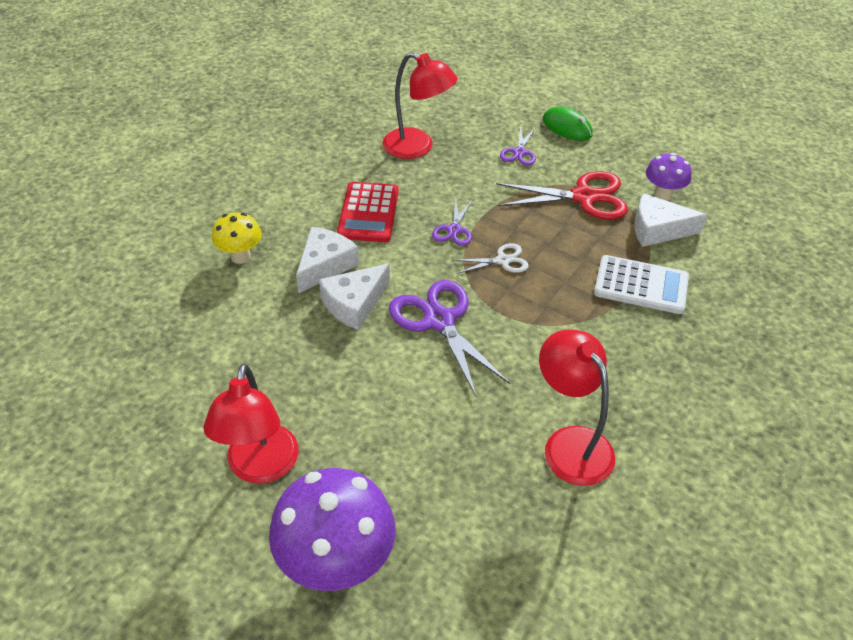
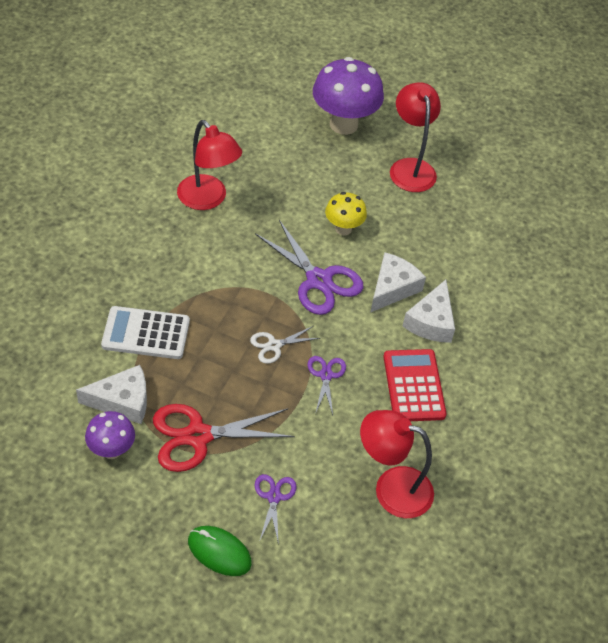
camera: 165 degrees right, 5 degrees up
yellow mushroom [212,213,262,264] -> yellow mushroom moved to [325,192,367,235]

